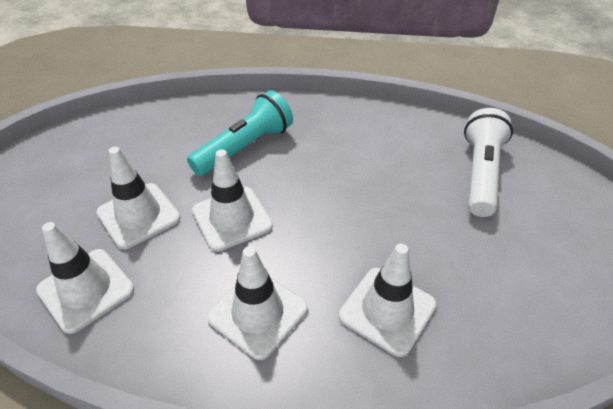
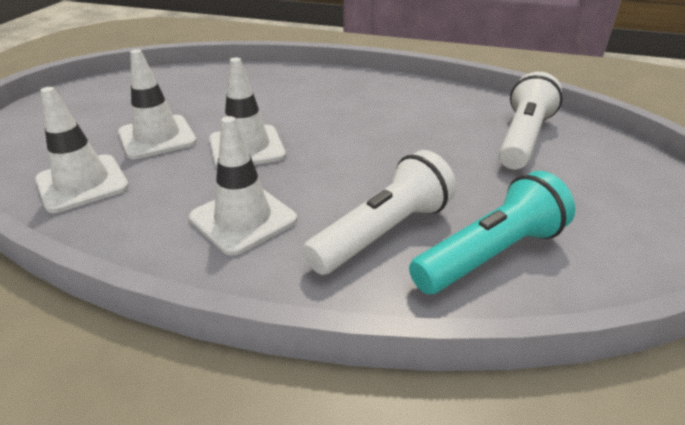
camera: 10 degrees right, 10 degrees down
turquoise flashlight [187,90,293,176] -> turquoise flashlight moved to [409,171,575,294]
white traffic cone [339,244,436,357] -> white flashlight [303,150,456,275]

